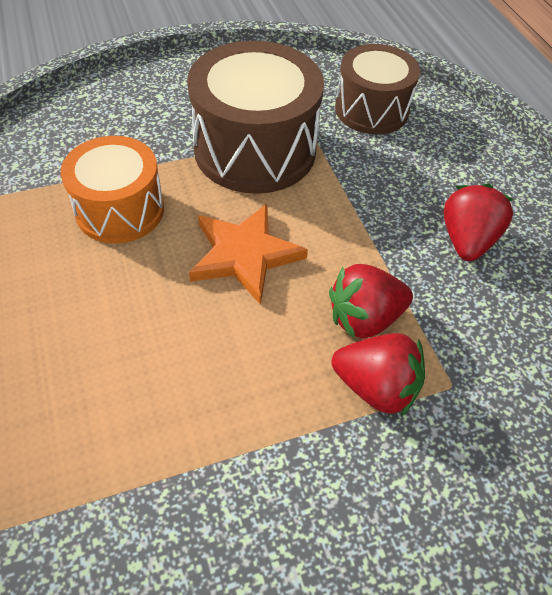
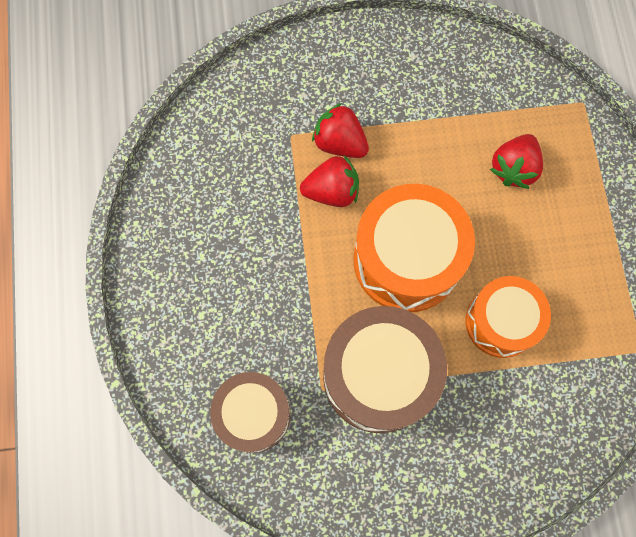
camera: 165 degrees left, 20 degrees up
orange star [189,204,308,305] -> orange drum [353,184,475,312]
red strawberry [444,184,514,261] -> red strawberry moved to [490,134,543,189]

